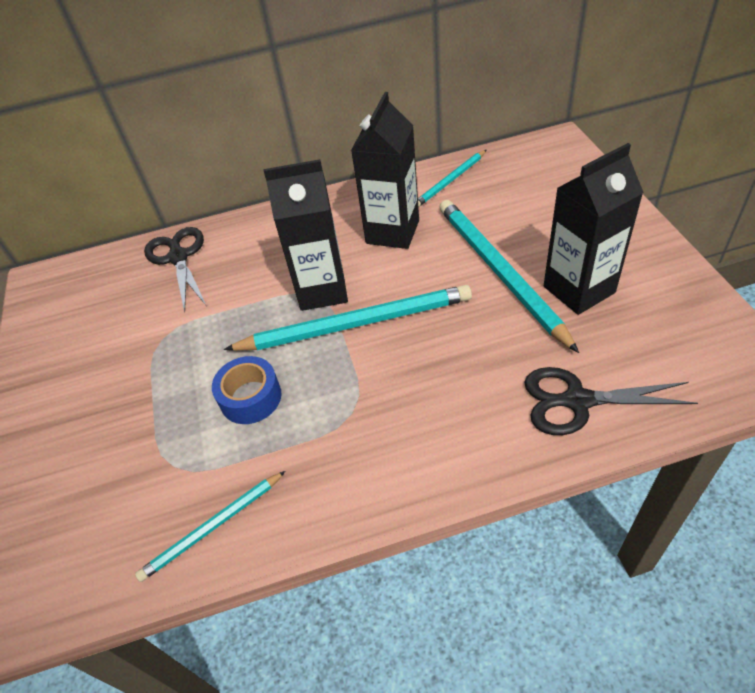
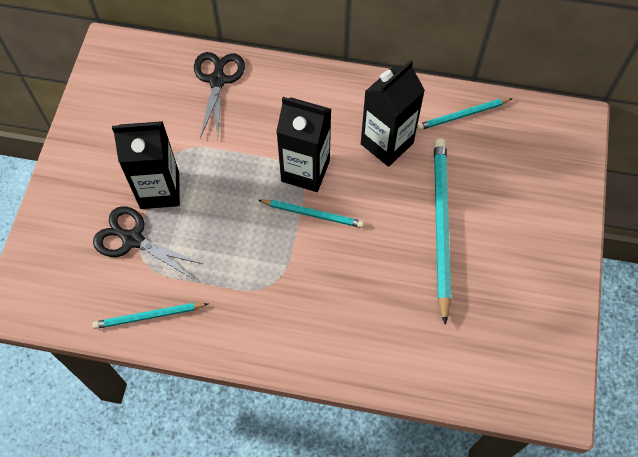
camera: 20 degrees right, 15 degrees up
blue tape [212,356,282,424] -> none
turquoise pencil [224,285,472,351] -> turquoise pencil [258,200,364,228], size x0.55
black scissors [524,367,698,435] -> black scissors moved to [93,206,203,279]
black carton [544,143,644,315] -> black carton moved to [112,121,180,209]

